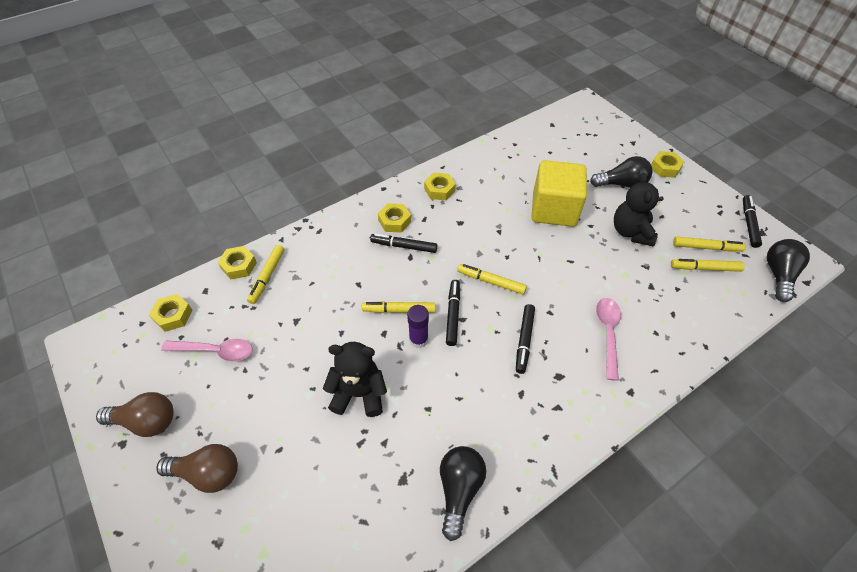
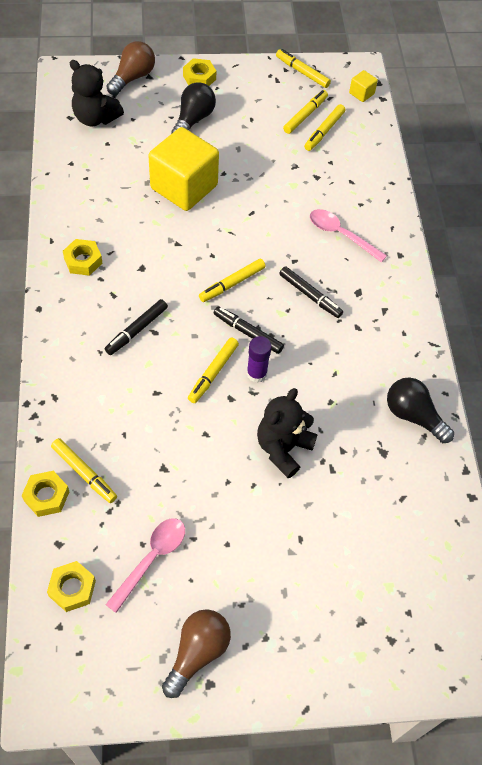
camera: 65 degrees left, 5 degrees up
brown light bulb [157,444,238,493] -> brown light bulb moved to [106,41,155,95]
yellow nut [378,203,411,232] -> none
black teddy bear [614,173,664,246] -> black teddy bear moved to [69,60,124,127]
black marker [743,195,762,248] -> yellow marker [276,49,331,88]
black light bulb [767,239,810,302] -> yellow cube [349,70,378,102]

